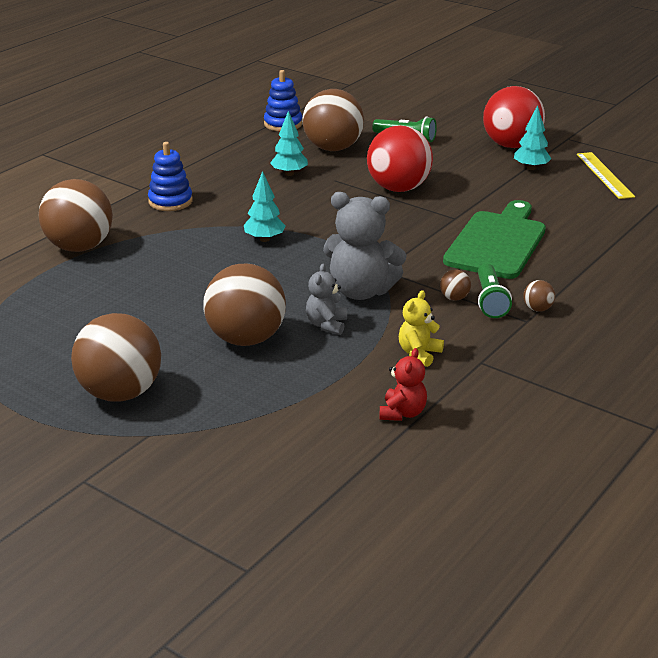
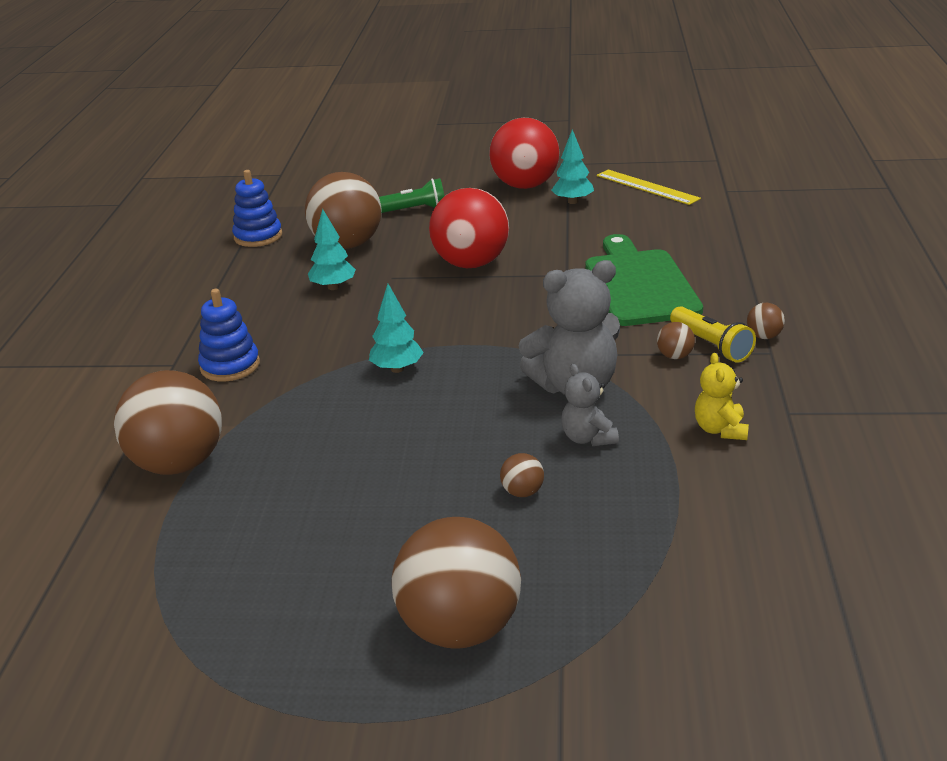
camera: 30 degrees left, 0 degrees up
brown ball [203,263,286,346] -> brown ball [500,453,544,497], size x0.40
red teddy bear [380,348,427,421] -> none
green flashlight [478,264,512,318] -> yellow flashlight [670,306,756,363]

